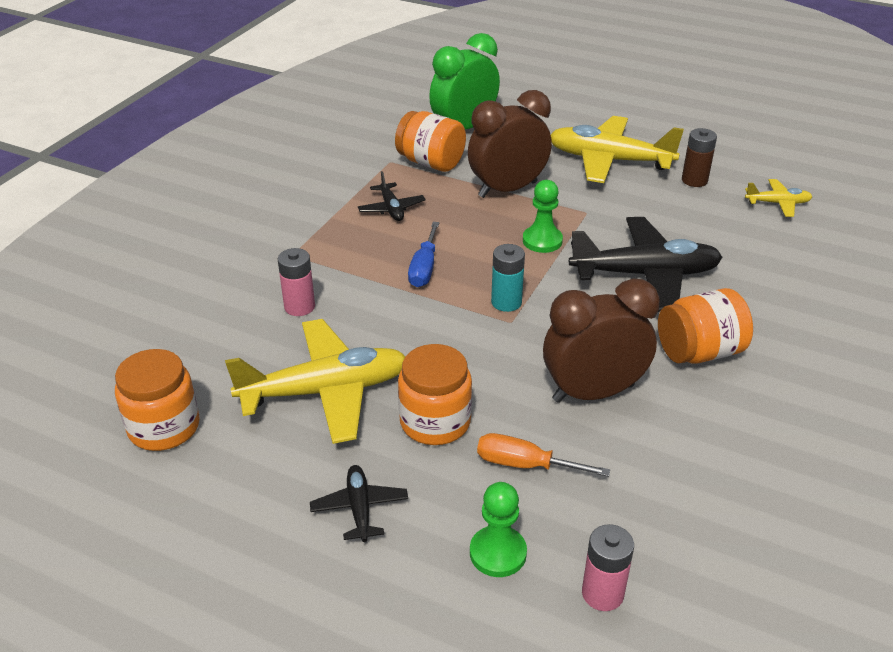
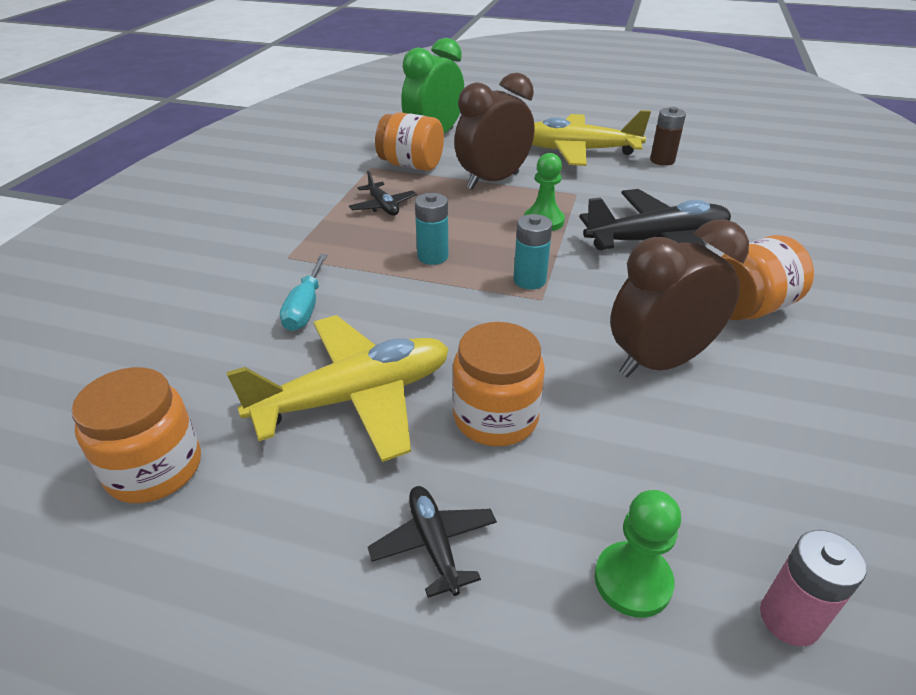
camera: 10 degrees left, 0 degrees up
pink battery [278,248,315,316] -> turquoise screwdriver [280,254,327,331]
blue screwdriver [408,222,439,287] -> turquoise battery [415,193,448,265]
orange screwdriver [477,433,610,477] -> none
yellow plane [745,179,813,217] -> none

